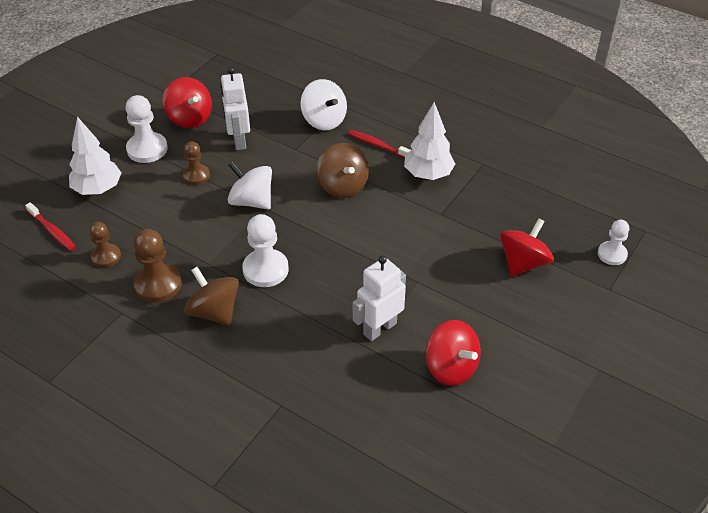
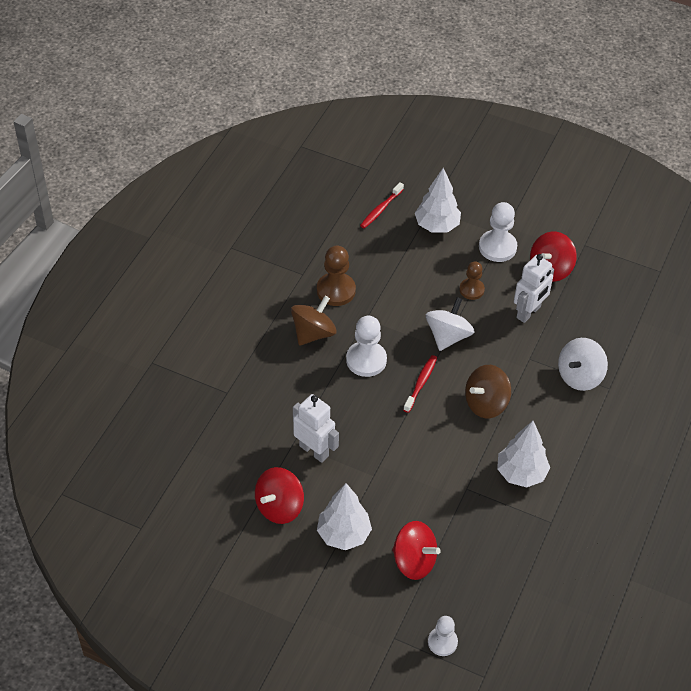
camera: 80 degrees right, 5 degrees up
brown pawn [89,222,121,268] -> none
white robot [220,67,250,150] -> white robot turned 150 degrees clockwise [514,254,554,323]
red toothbrush [348,130,411,158] -> red toothbrush moved to [403,355,437,413]
none -> white tree [317,483,372,550]

